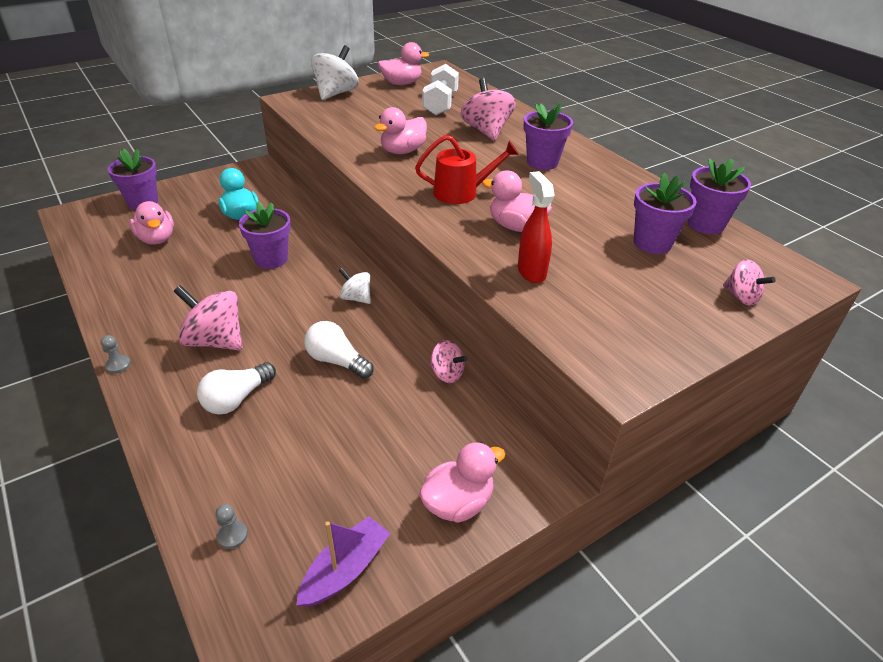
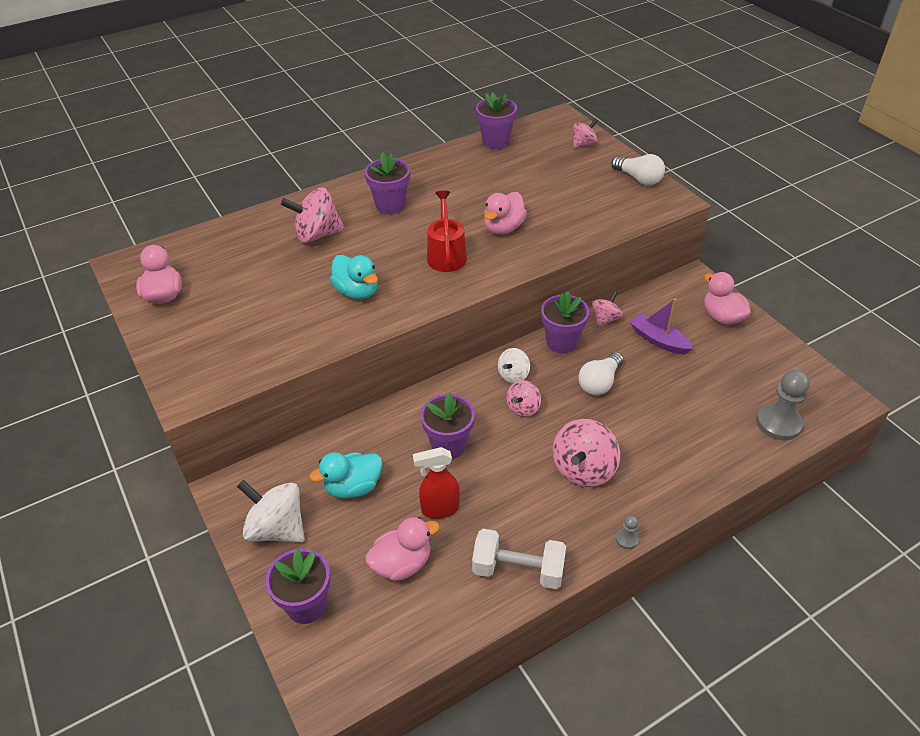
camera: 85 degrees left, 5 degrees up
white light bulb [197,362,276,414] -> white light bulb moved to [611,154,665,186]
grey pawn [215,504,248,549] -> grey pawn [756,370,810,440], size x2.16
purple boat [296,516,391,607] -> purple boat moved to [630,299,693,355]
white spinning top [311,45,359,100] -> white spinning top moved to [237,480,305,542]
pink duck [374,107,427,154] -> turquoise duck [330,255,378,300]
white dumbbell [422,64,459,115] -> white dumbbell moved to [472,529,566,589]
red spray bottle [518,171,555,283] -> red spray bottle moved to [413,447,460,519]
purple flower pot [634,173,696,254] -> purple flower pot moved to [541,291,589,353]
none -> pink spinning top [507,380,541,417]

